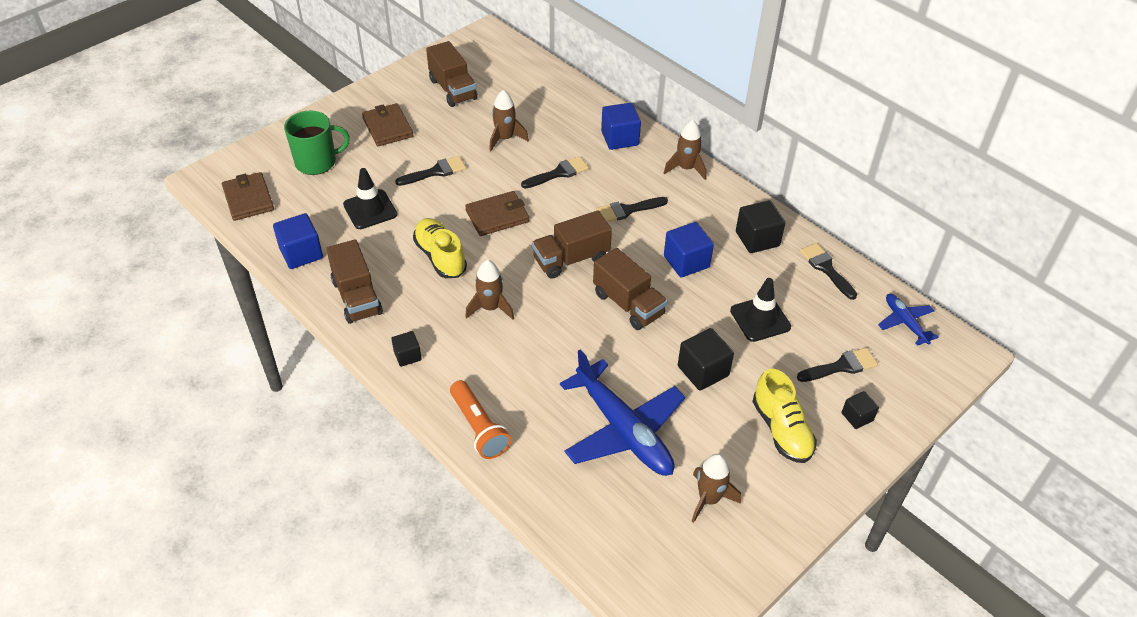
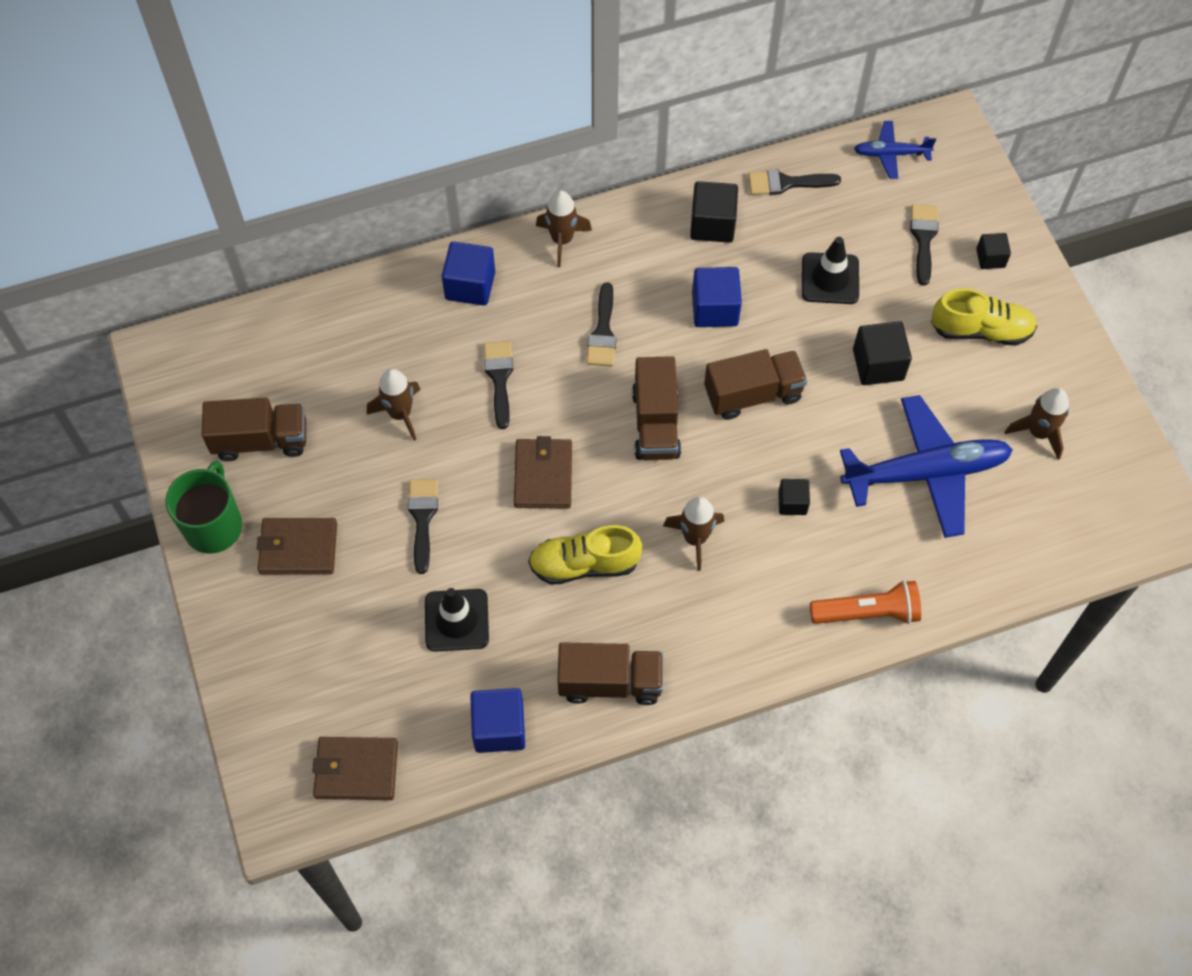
camera: 65 degrees left, 15 degrees up
green mug [284,111,350,175] -> green mug moved to [165,461,242,554]
black cube [391,331,422,367] -> black cube moved to [778,479,810,515]

